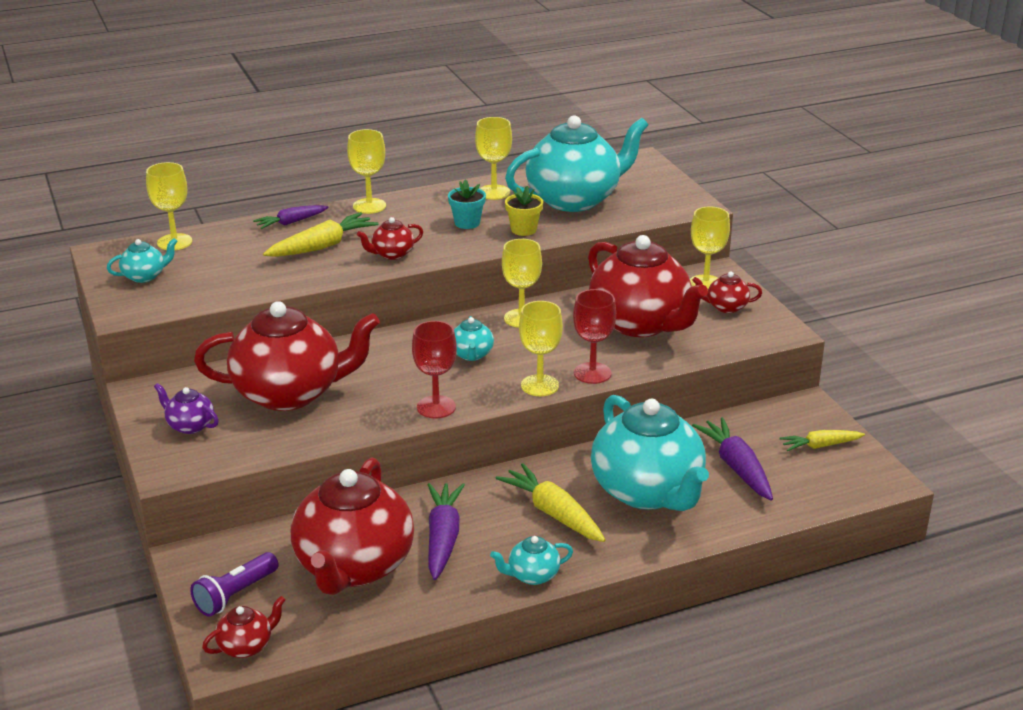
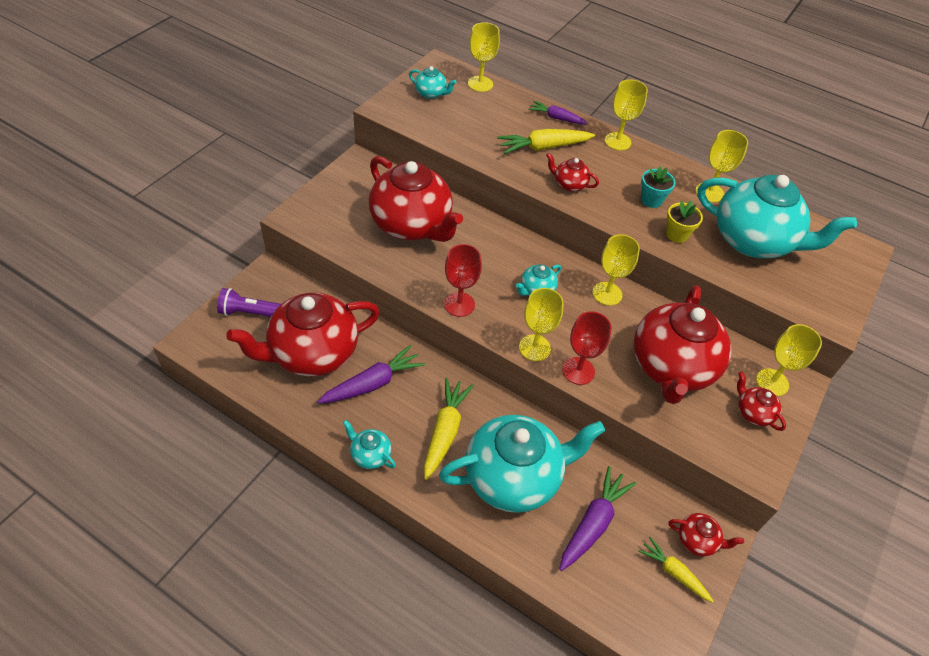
camera: 50 degrees right, 20 degrees up
purple teapot [154,383,219,434] -> none
red teapot [202,596,286,658] -> red teapot moved to [668,513,744,556]
yellow carrot [263,212,379,257] -> yellow carrot turned 150 degrees clockwise [497,129,595,154]
turquoise teapot [591,395,709,511] -> turquoise teapot turned 135 degrees counterclockwise [439,415,605,513]

